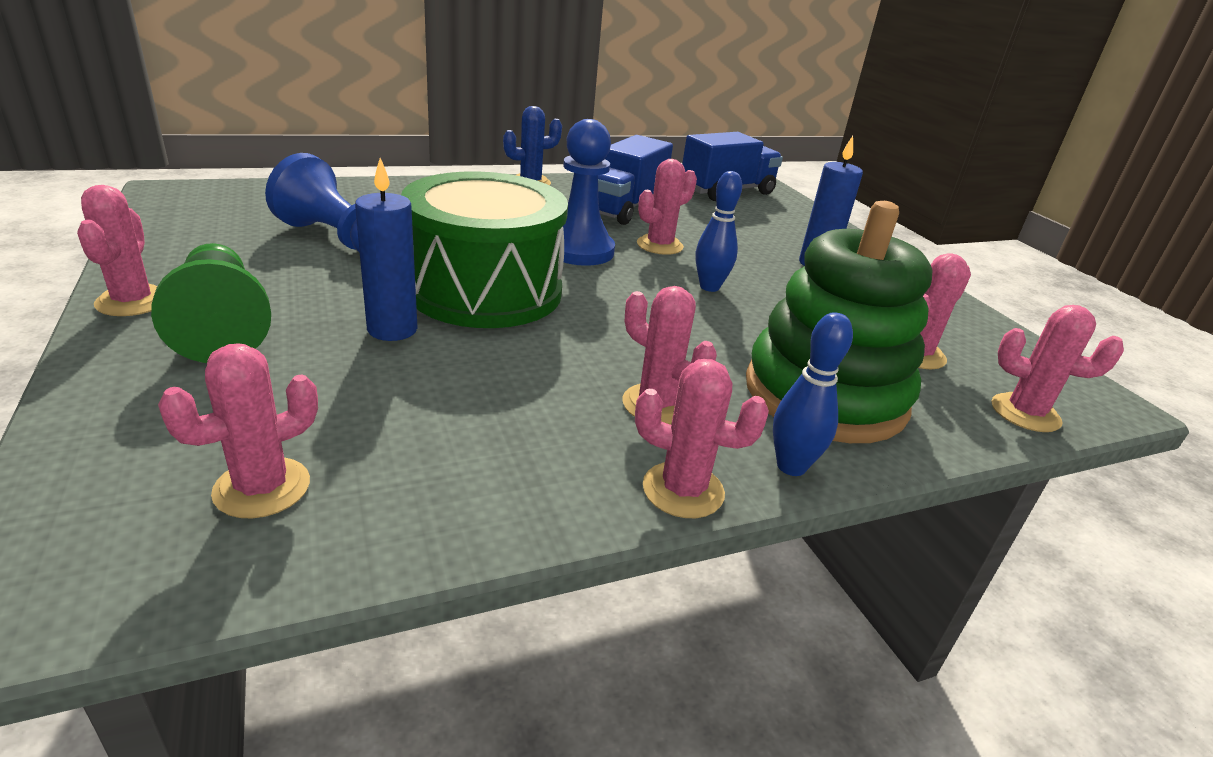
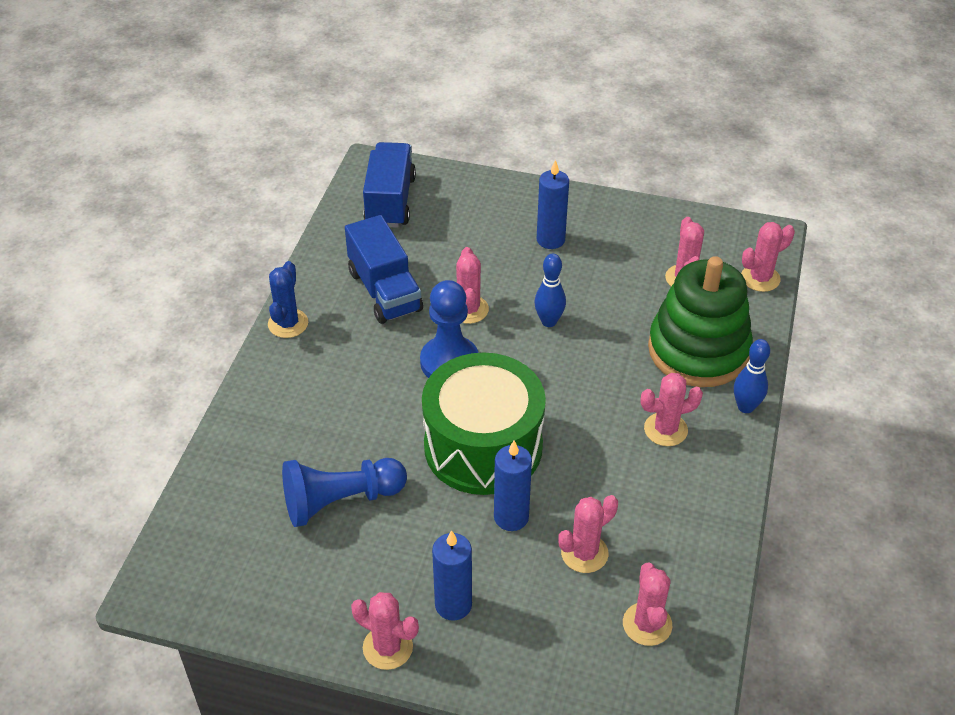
camera: 50 degrees left, 15 degrees up
green pawn [151,243,271,363] -> blue candle [432,530,472,621]
pink cactus [635,359,769,518] -> pink cactus moved to [558,495,618,573]

